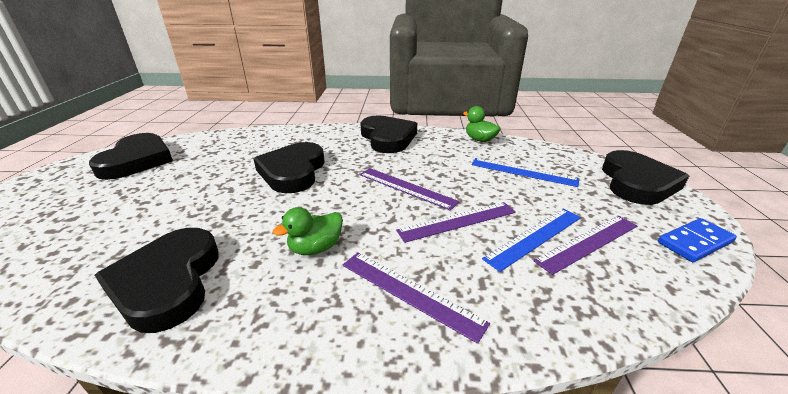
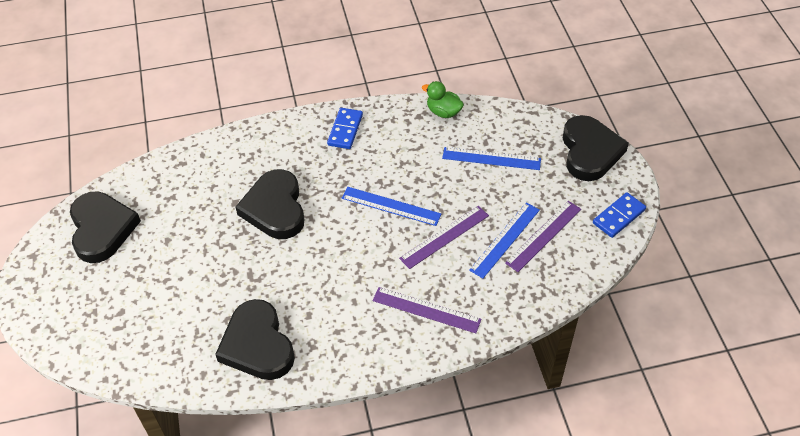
camera: 15 degrees left, 20 degrees up
green duck [273,207,343,255] -> none
black heart [360,115,417,153] -> blue domino [327,108,363,149]
purple ruler [360,168,459,211] -> blue ruler [342,187,441,226]

